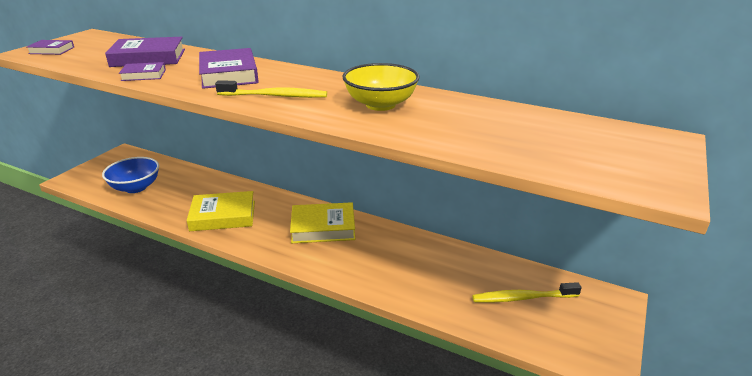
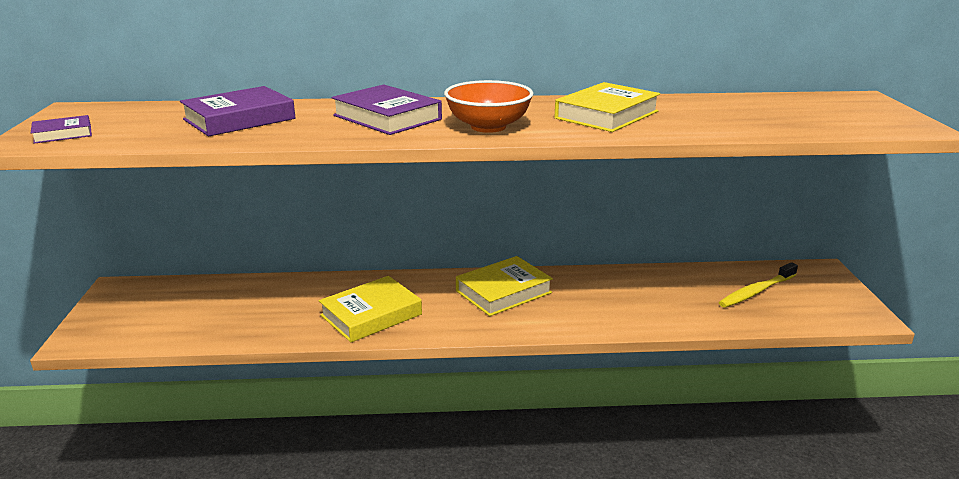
camera: 30 degrees left, 5 degrees down
blue bowl [102,157,159,193] -> none
purple book [119,62,166,81] -> none
yellow toothbrush [215,80,327,98] -> orange bowl [444,80,534,133]
yellow bowl [342,63,419,111] -> yellow book [555,82,660,132]

